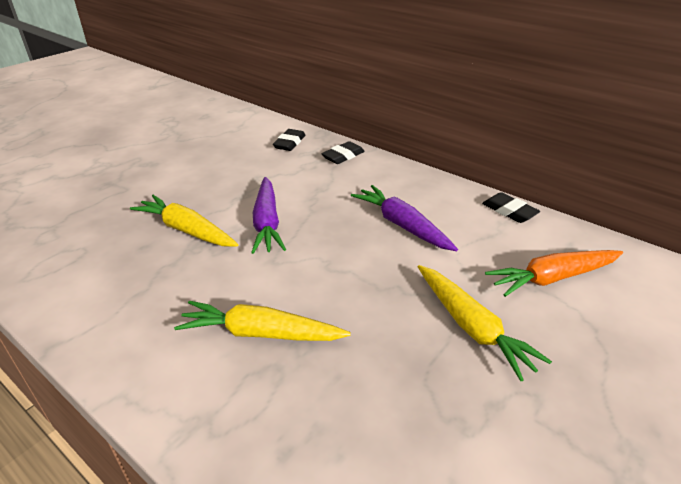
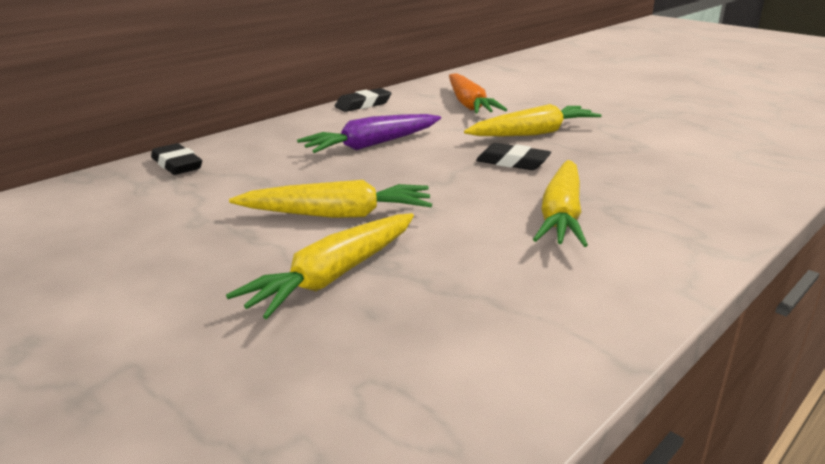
camera: 85 degrees left, 10 degrees down
purple carrot [251,177,286,254] -> yellow carrot [229,180,432,218]
black eraser [273,129,306,151] -> black eraser moved to [476,143,551,170]

